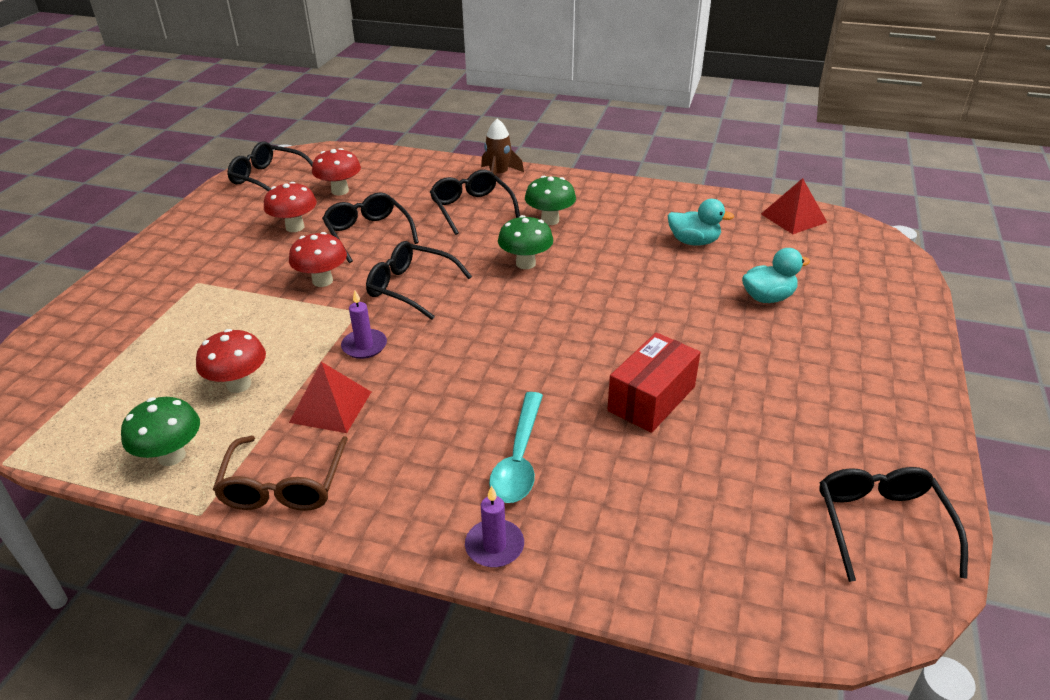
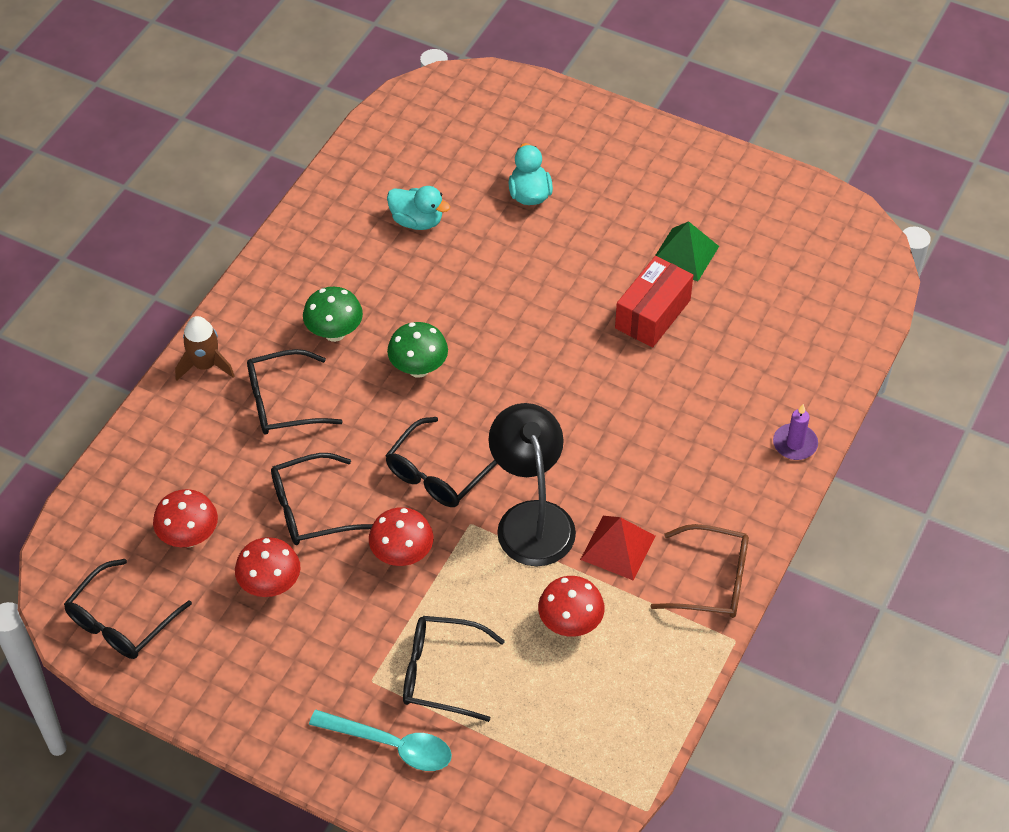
camera: 80 degrees left, 15 degrees up
green mushroom [121,397,200,466] -> none
purple candle [341,290,387,359] -> black lamp [489,403,576,566]
turquoise spoon [489,392,543,503] -> turquoise spoon moved to [309,710,452,771]
red box [607,332,700,433] -> red box turned 75 degrees clockwise [615,256,693,348]
turquoise duck [668,199,735,246] -> turquoise duck turned 90 degrees clockwise [387,186,450,230]
red pyramid [761,178,827,234] -> none
black glasses [819,467,968,582] -> black glasses moved to [403,616,505,722]
none -> green pyramid [655,221,719,282]

